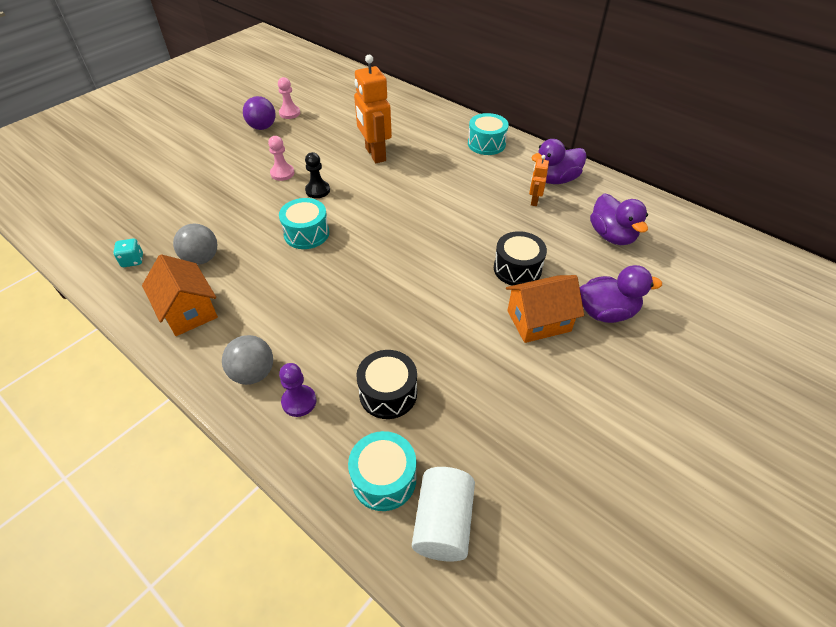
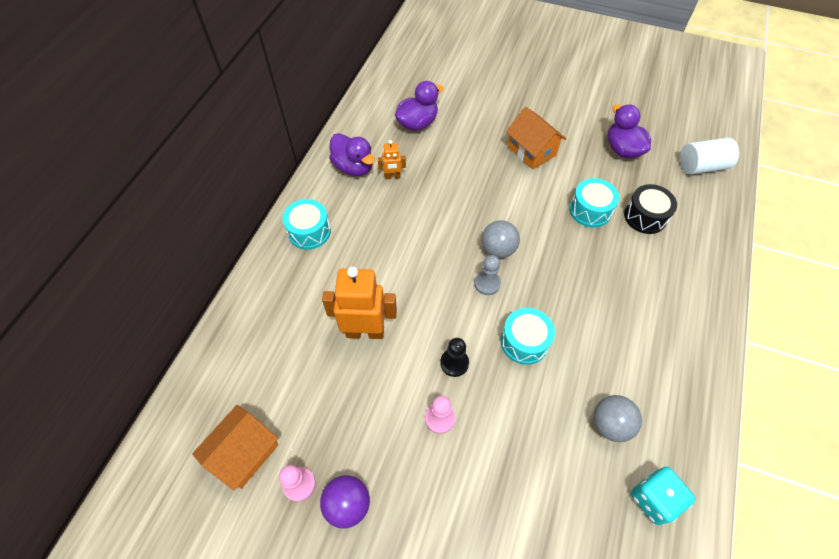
camera: 110 degrees left, 10 degrees up
turquoise dice [114,238,143,267] -> turquoise dice [631,467,695,525], size x1.61
orange house [142,254,218,336] -> orange house moved to [192,405,278,491]
grey ball [222,335,273,385] -> grey ball moved to [482,220,520,258]
purple pawn [279,363,316,417] -> none
turquoise drum [348,431,416,511] -> turquoise drum moved to [569,178,619,228]
orange robot [354,55,392,163] -> orange robot turned 135 degrees counterclockwise [322,267,397,339]
black drum [494,231,547,286] -> none
purple duck [580,265,662,323] -> purple duck moved to [608,104,651,158]
none -> grey pawn [474,255,501,295]

